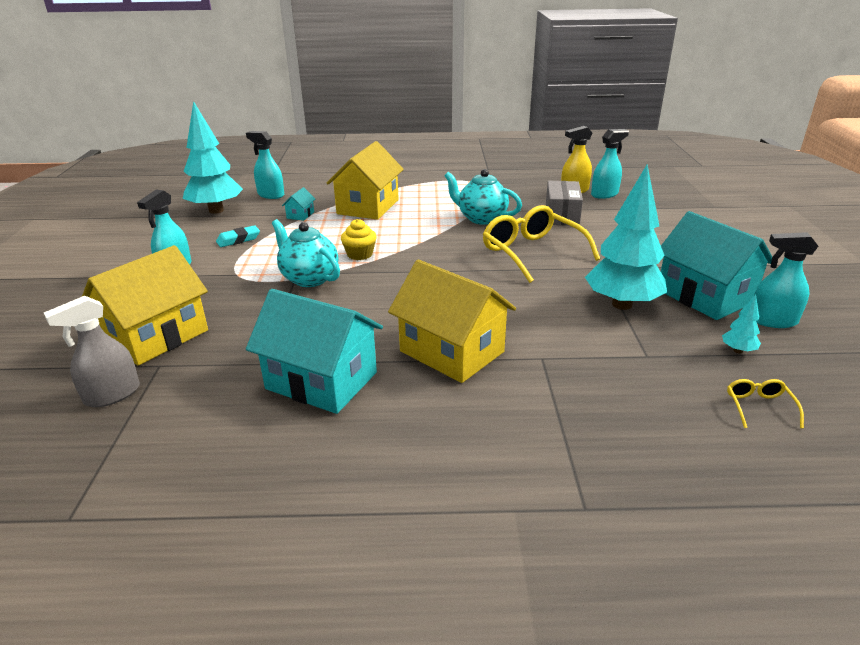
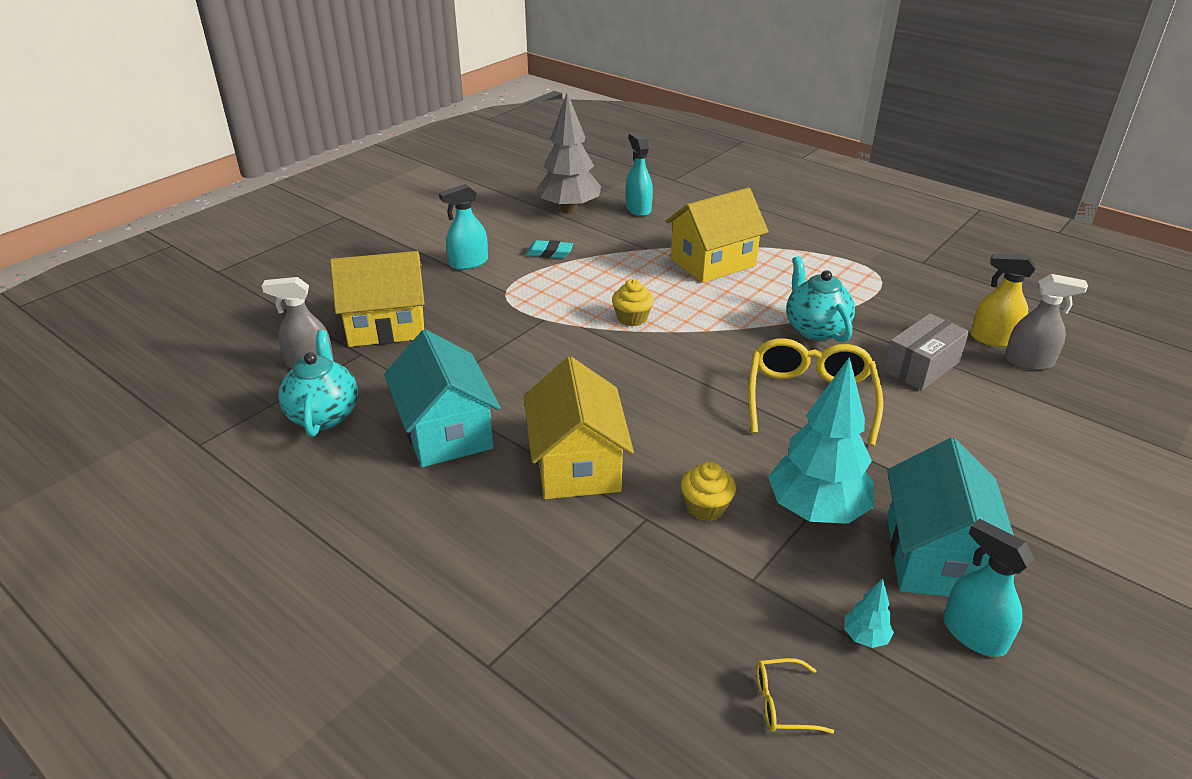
camera: 40 degrees right, 5 degrees up
turquoise tree [183,101,243,214] -> grey tree [536,92,601,214]
turquoise teapot [272,219,340,287] -> turquoise teapot moved to [278,330,358,437]
turquoise house [282,187,315,221] -> none
turquoise spray bottle [591,129,629,199] -> grey spray bottle [1005,274,1088,370]
yellow glasses [727,379,804,429] -> yellow glasses turned 135 degrees counterclockwise [757,658,834,734]
none -> yellow cupcake [681,461,736,521]

